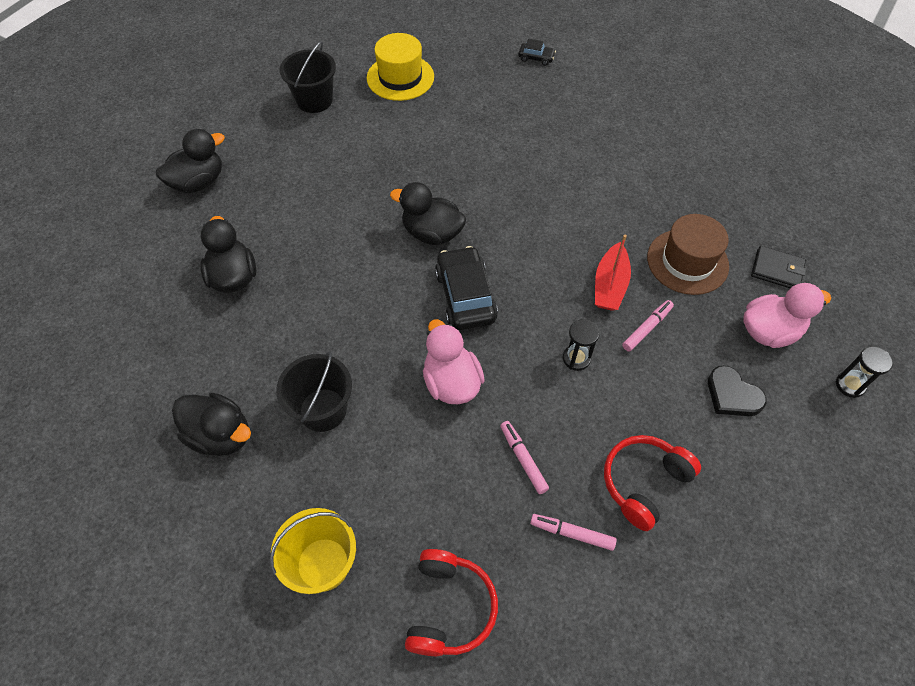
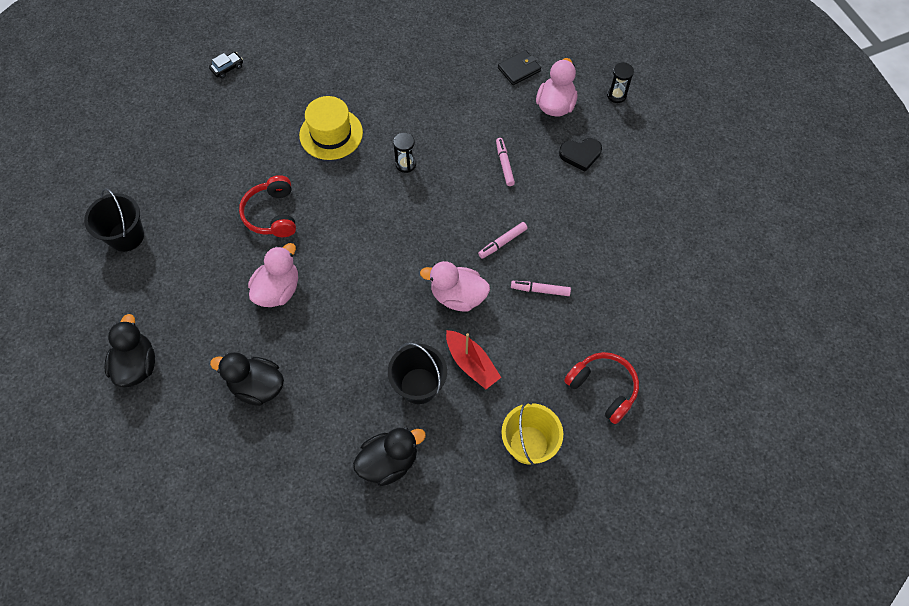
camera: 55 degrees left, 5 degrees up
yellow hat [367,33,434,101] -> yellow hat moved to [299,96,363,160]
black duck [390,182,466,245] -> none
black car [435,246,498,330] -> none
pink marker [530,514,617,551] -> pink marker moved to [478,222,528,259]
black hourglass [563,319,600,371] -> black hourglass moved to [393,132,416,173]
red boat [595,235,631,311] -> red boat moved to [446,330,501,389]
red headphones [604,435,701,531] -> red headphones moved to [239,175,296,237]
brown hat [647,214,729,295] -> none
none -> pink duck [248,243,298,307]

